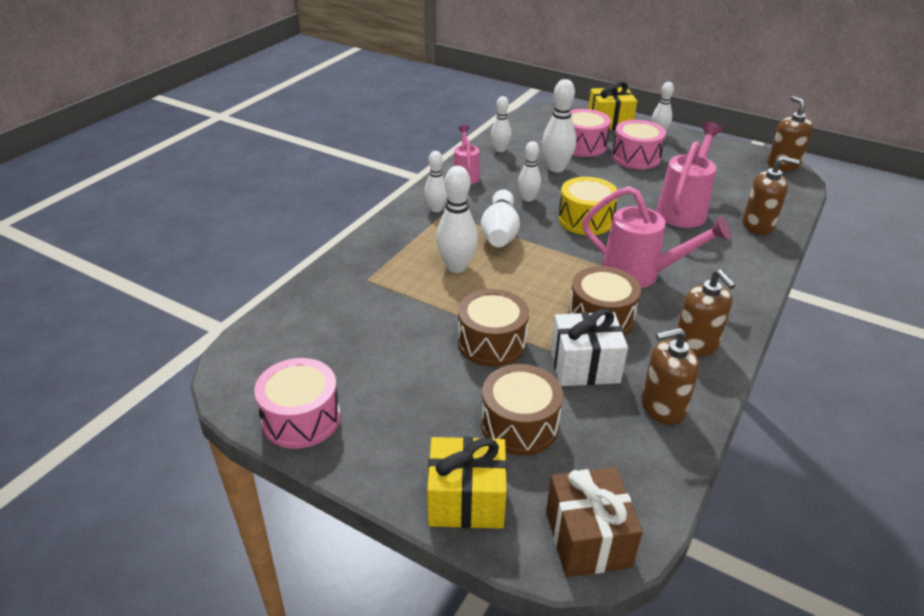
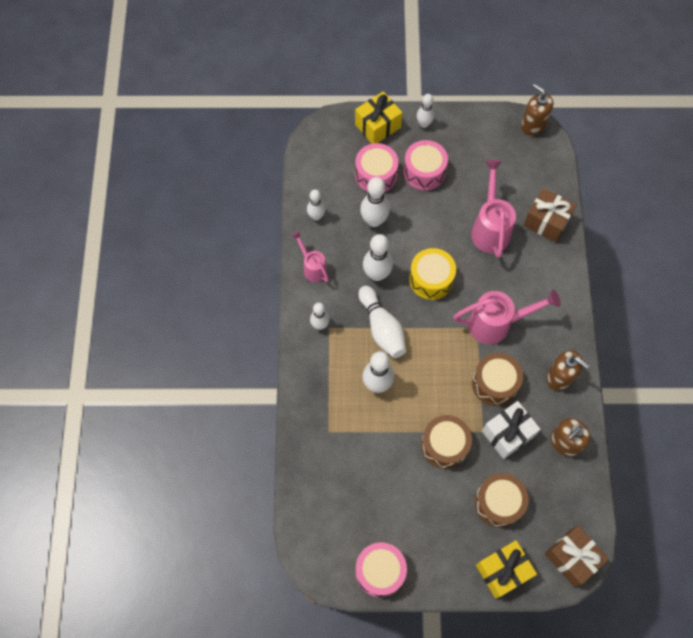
camera: 30 degrees left, 30 degrees up
white bowling pin [518,141,541,202] -> white bowling pin [363,234,393,281], size x1.58
brown soap dispenser [743,156,800,235] -> brown gift [523,188,576,243]

